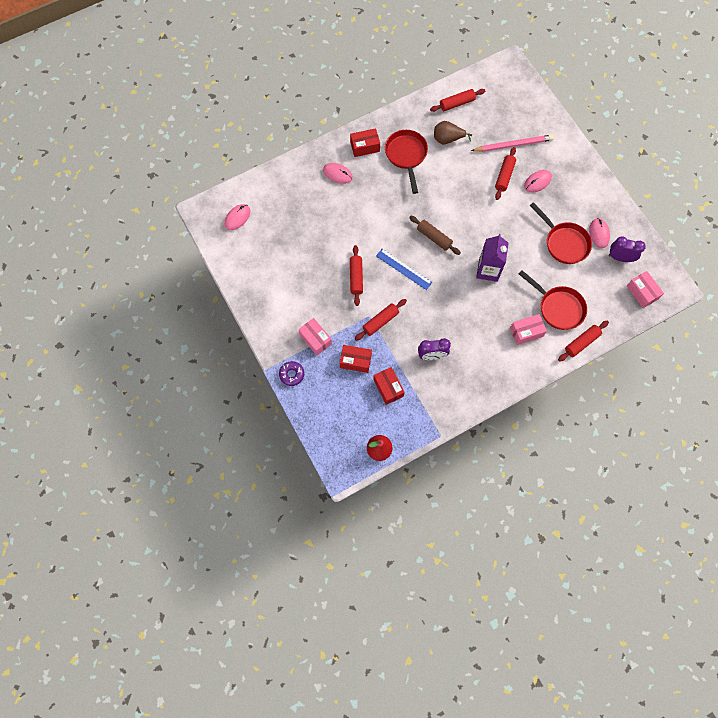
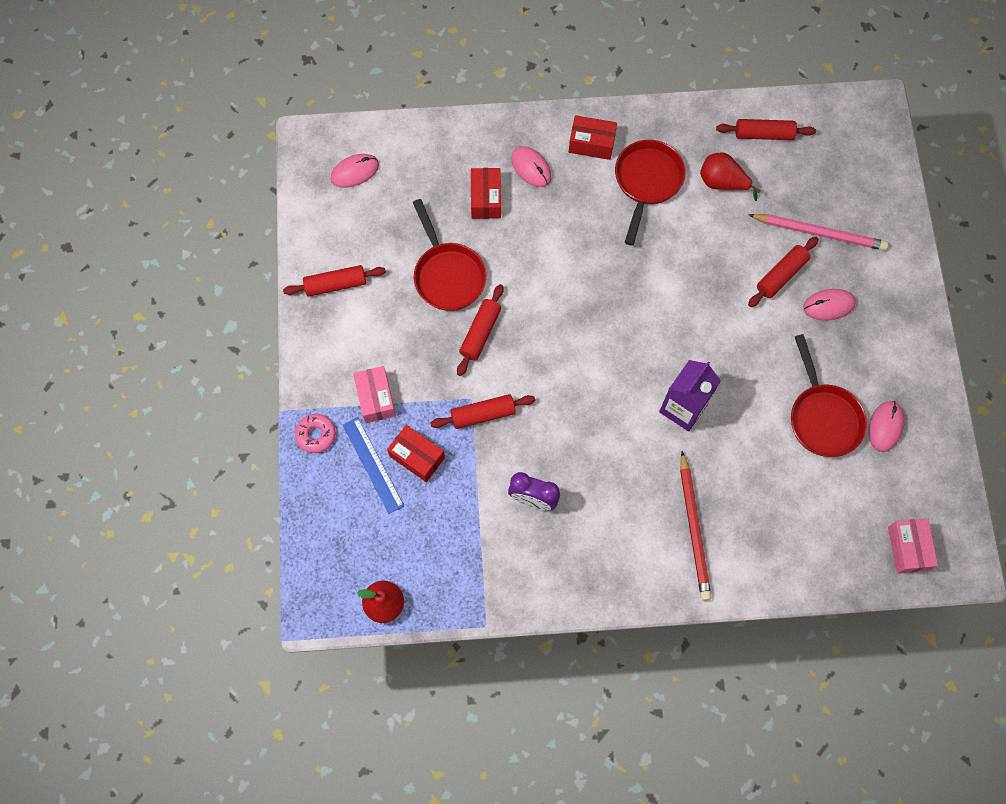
camera: 25 degrees right, 0 degrees up
purple donut [279,361,304,386] -> pink donut [295,414,336,453]
red box [373,367,405,405] -> red box moved to [471,168,501,219]
blue ruler [376,249,432,290] -> blue ruler moved to [343,417,404,514]
brown rolling pin [409,216,461,255] -> none
brown pear [434,121,472,144] -> red pear [700,152,761,201]
pink box [510,314,547,345] -> red pencil [680,451,711,601]
red pan [519,270,587,330] -> red pan moved to [413,199,486,311]
red rolling pin [558,321,609,362] -> red rolling pin moved to [283,265,386,297]
purple clock [609,237,646,262] -> none

